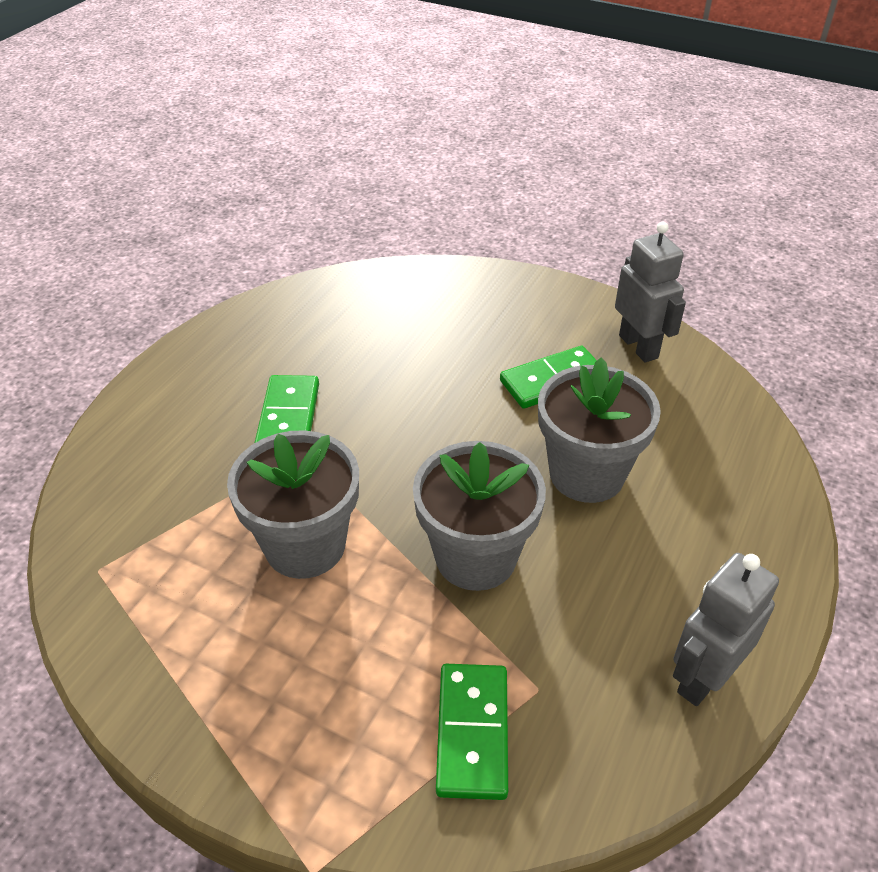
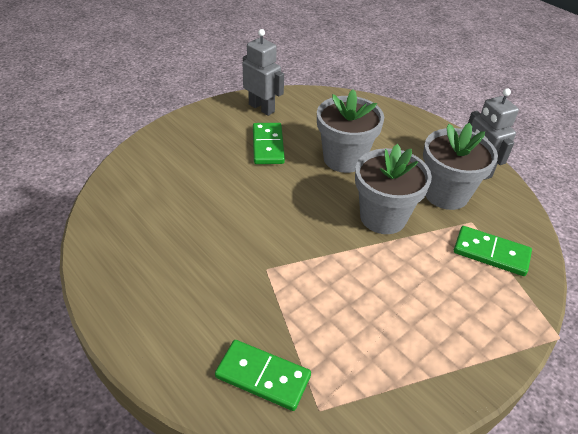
camera: 70 degrees left, 0 degrees up
grey flower pot [227,430,359,579] -> grey flower pot moved to [423,123,498,210]
green domino [255,375,319,443] -> green domino moved to [215,340,311,411]
grey robot [615,222,686,362] -> grey robot turned 45 degrees clockwise [243,29,284,116]

